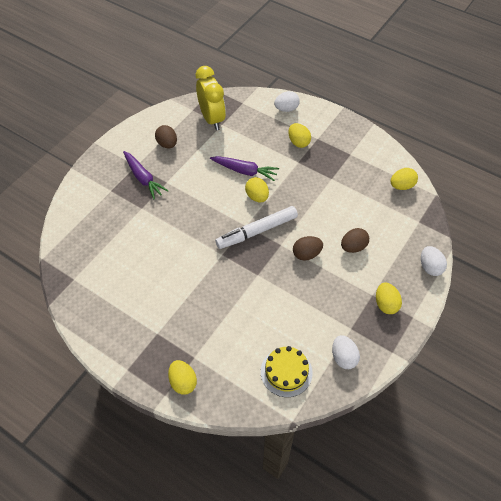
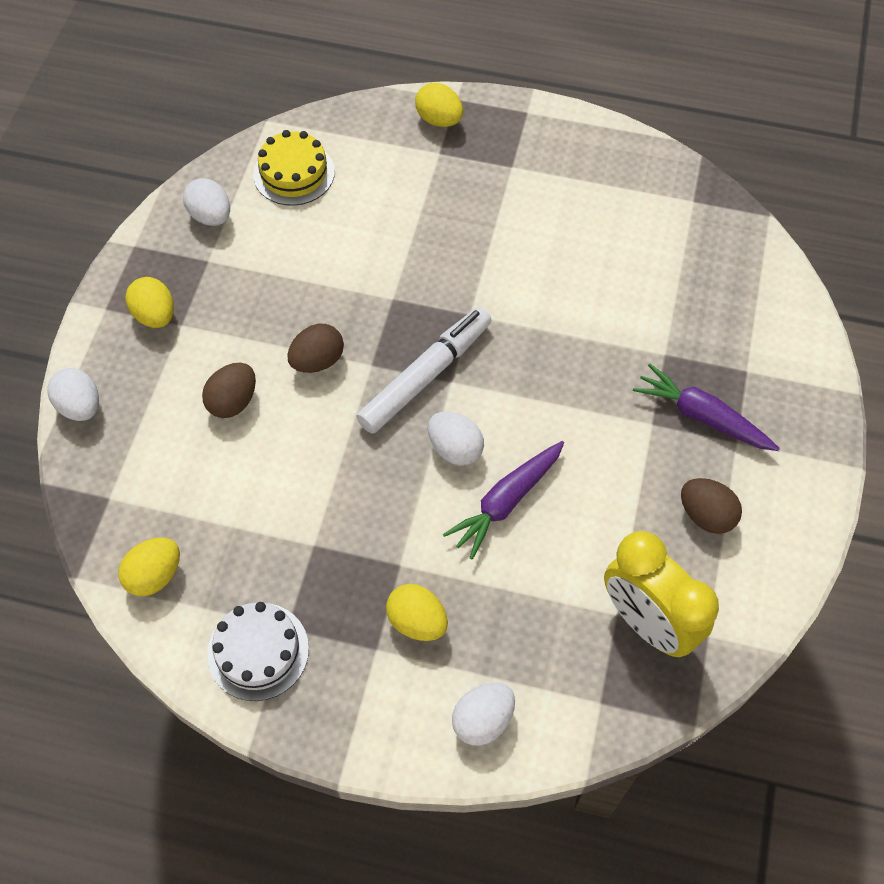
camera: 160 degrees right, 5 degrees up
purple carrot [210,156,279,181] -> purple carrot turned 45 degrees counterclockwise [443,441,564,560]
yellow egg [245,177,269,202] -> white egg [428,412,484,466]
none -> white cake [207,602,309,701]

